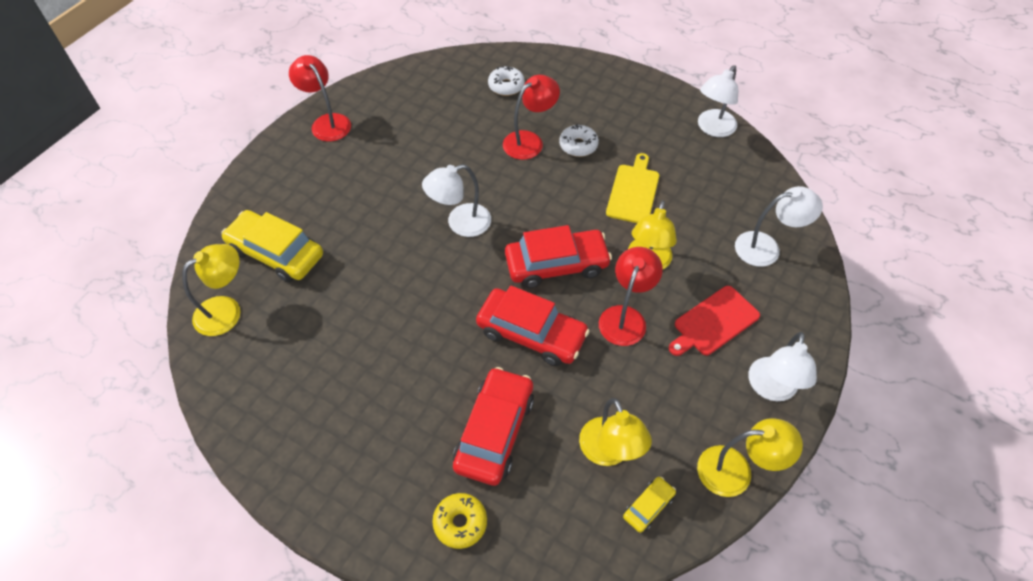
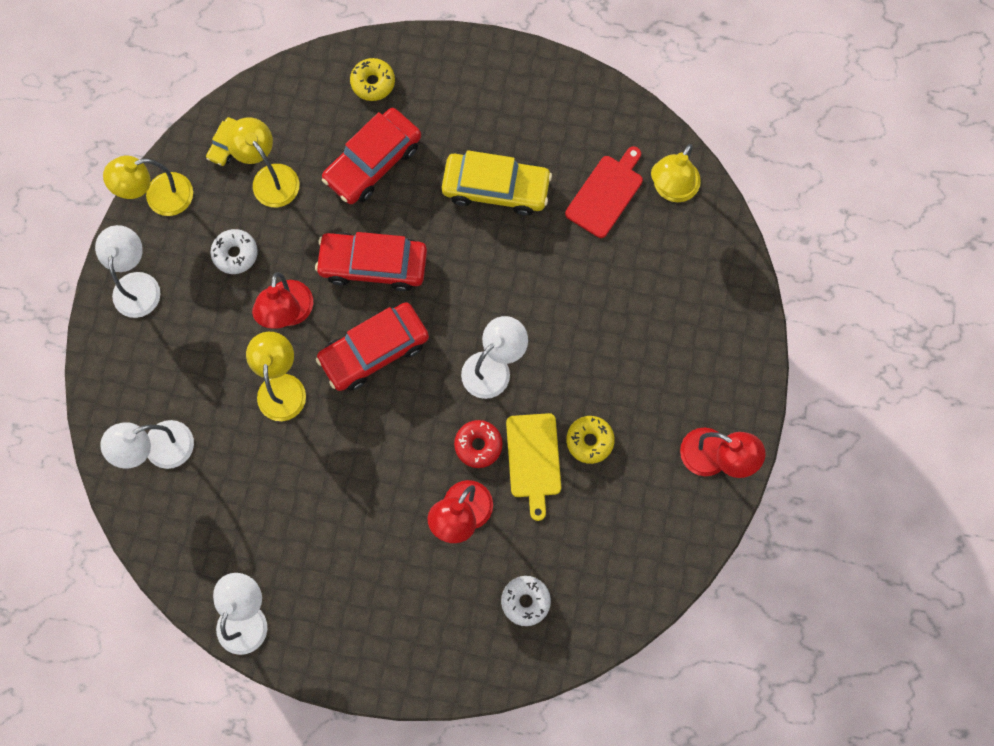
camera: 160 degrees right, 20 degrees up
yellow car [221,210,323,282] -> yellow car moved to [442,150,552,216]
red car [453,367,534,486] -> red car turned 45 degrees clockwise [322,108,421,204]
white donut [559,124,599,157] -> white donut moved to [211,229,258,274]
yellow cutting board [606,153,659,223] -> yellow cutting board moved to [506,413,561,521]
red cutting board [669,286,760,356] -> red cutting board moved to [565,147,643,238]
none -> red donut [454,420,503,468]
none -> yellow donut [566,416,615,464]

